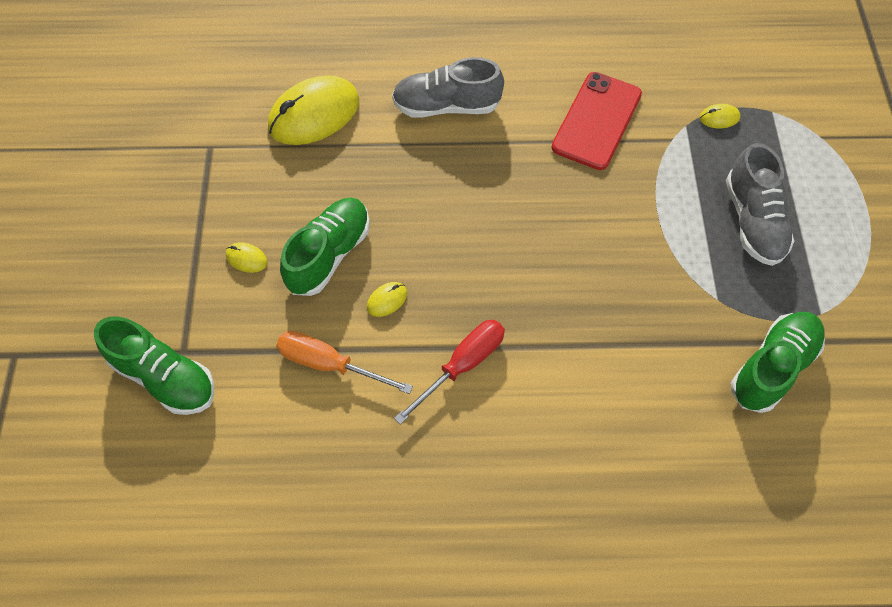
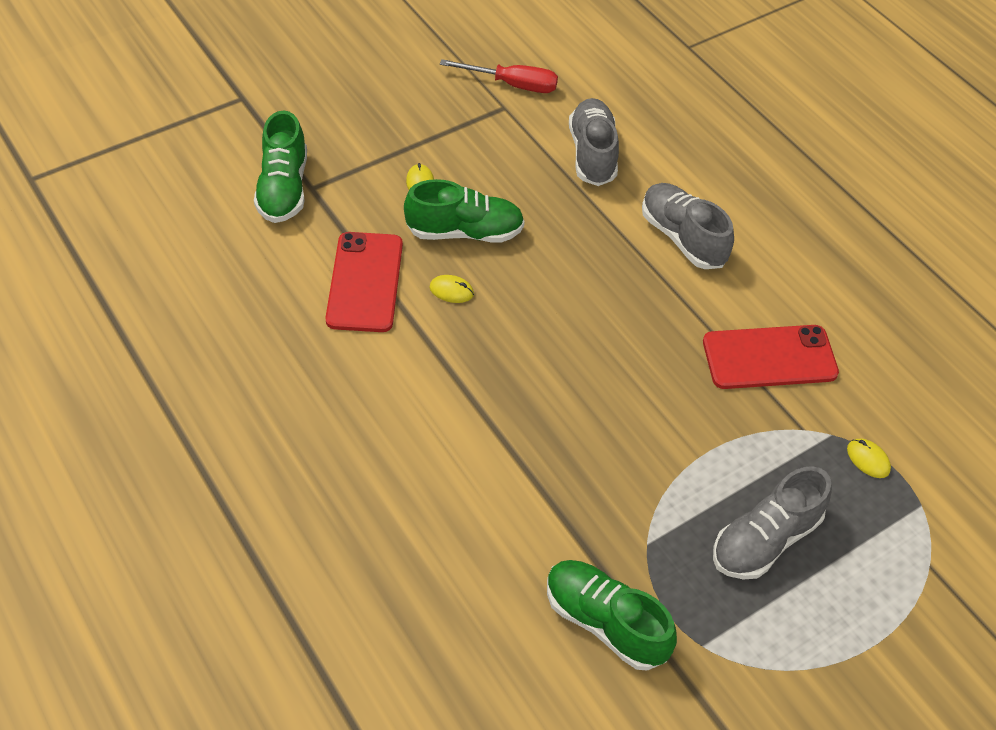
camera: 55 degrees right, 10 degrees down
yellow mouse [268,75,359,145] -> grey shoe [569,98,619,186]
orange screwdriver [276,331,413,394] -> red phone [325,232,403,332]
red screwdriver [394,320,505,425] -> red screwdriver moved to [440,59,558,93]
green shoe [731,312,825,413] -> green shoe turned 150 degrees counterclockwise [547,560,677,670]

